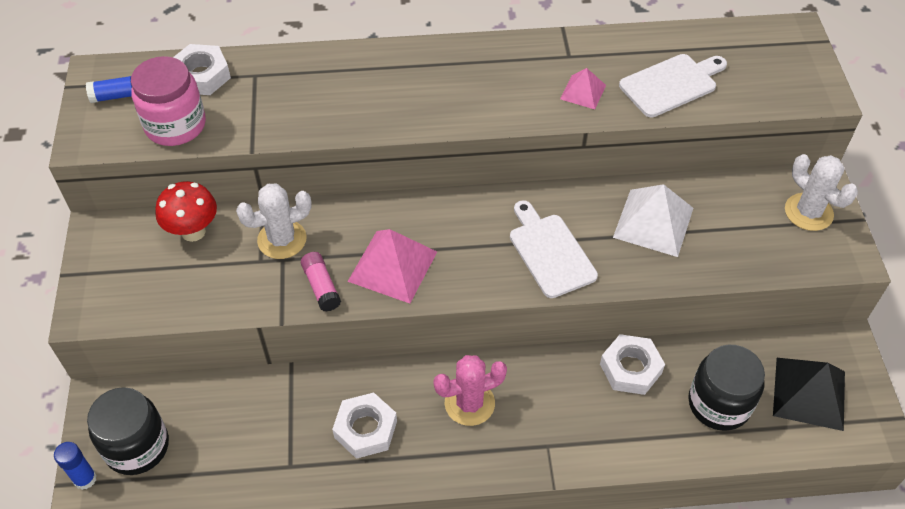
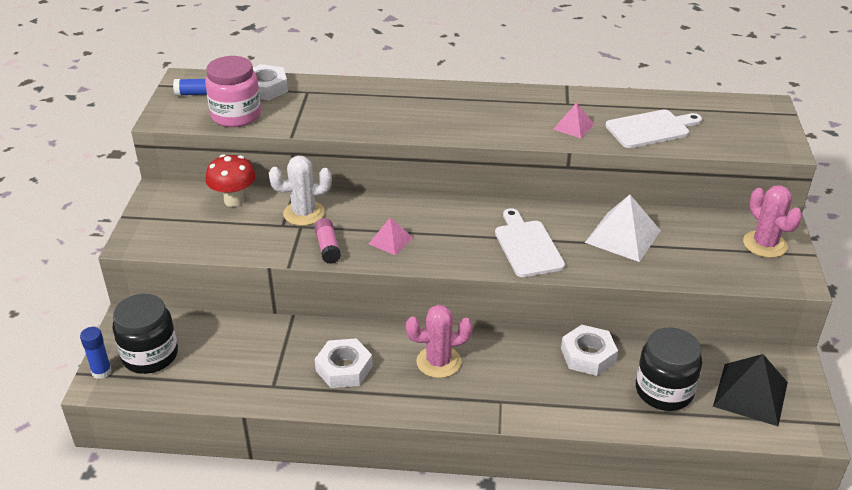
camera: 10 degrees right, 15 degrees down
pink pyramid [347,229,437,304] -> pink pyramid [369,218,413,255], size x0.56
white cactus [785,154,858,231] -> pink cactus [743,185,802,258]

